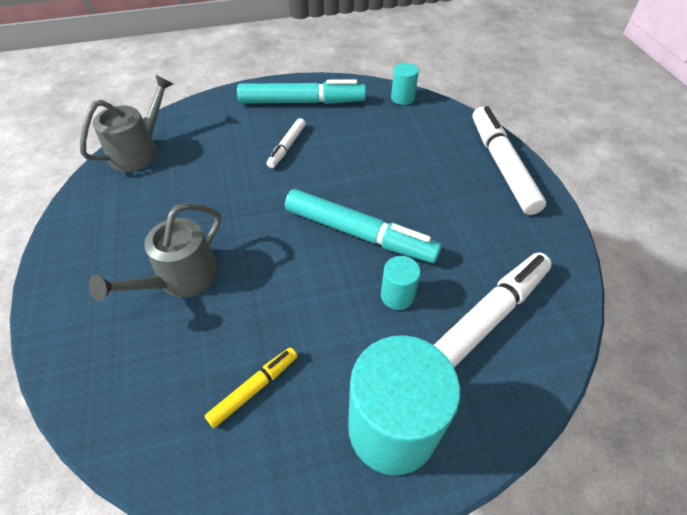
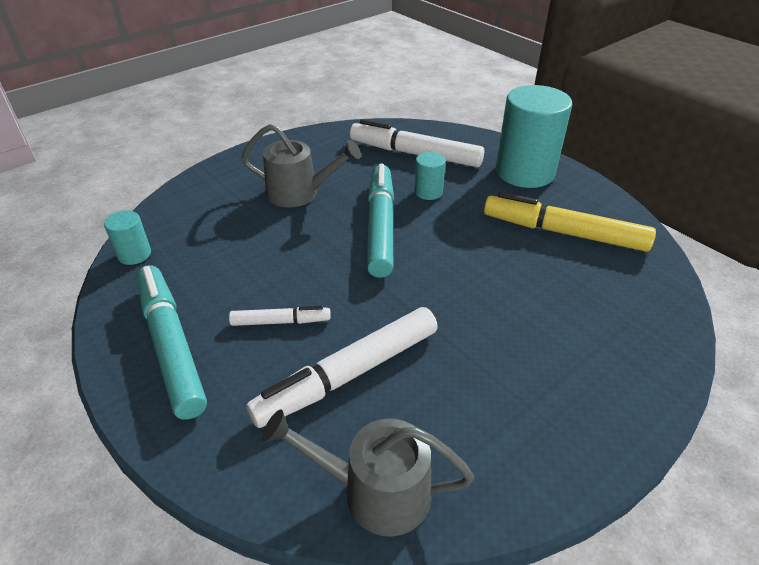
camera: 115 degrees left, 10 degrees down
grey watering can [89,203,221,302] -> grey watering can moved to [241,124,361,208]
yellow marker [205,347,297,428] -> yellow marker [484,192,656,252], size x1.93
white marker [472,106,546,215] -> white marker moved to [246,307,438,428]

